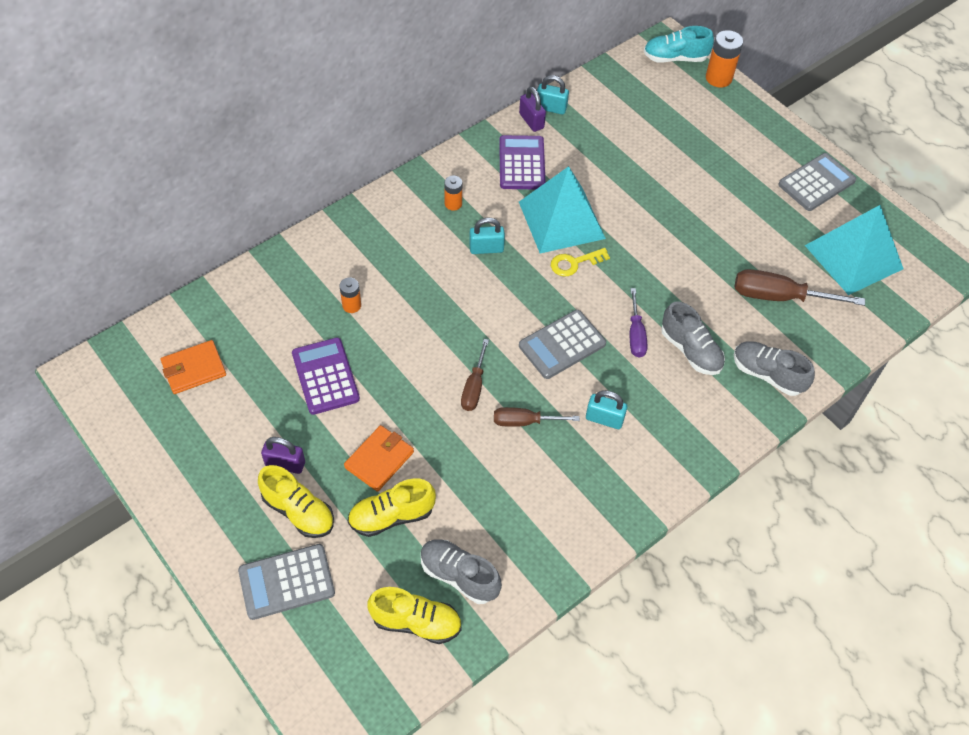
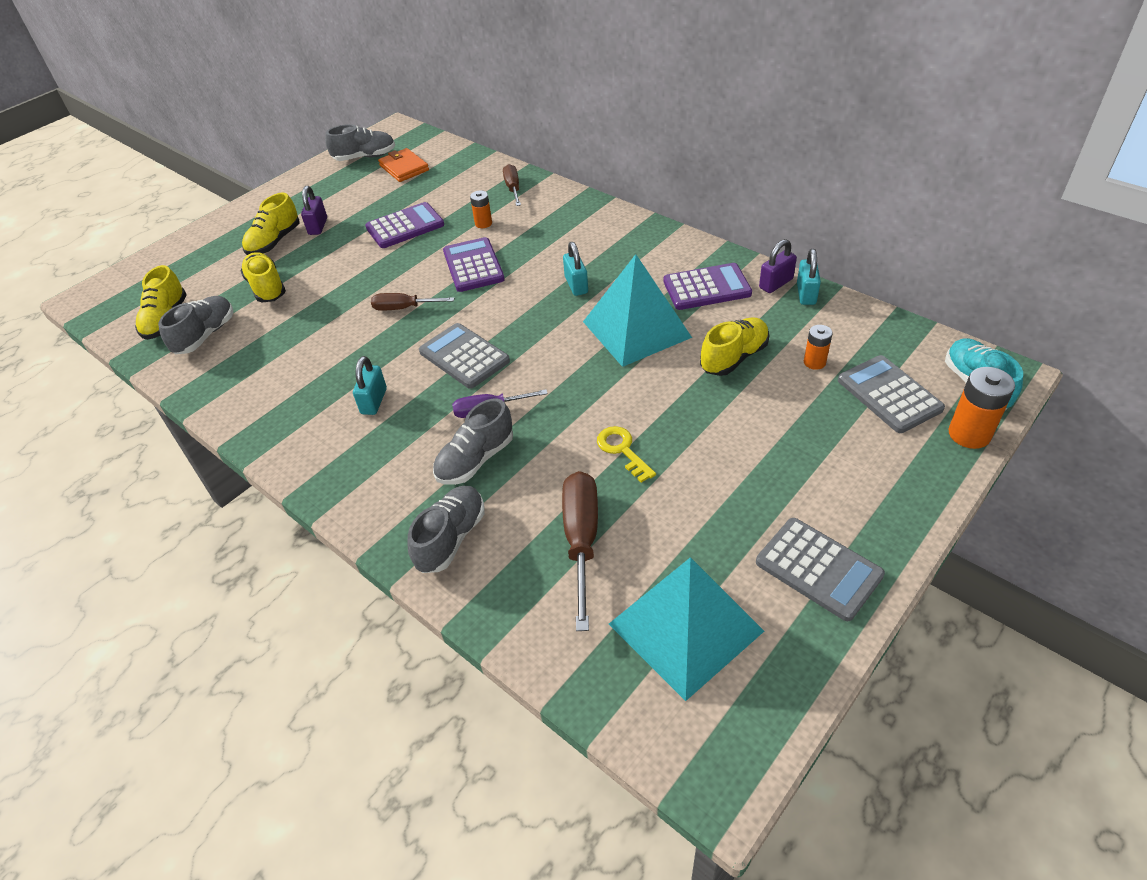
camera: 85 degrees right, 10 degrees down
grey calculator [238,544,335,620] -> grey calculator moved to [838,355,945,433]
orange wallet [344,425,414,492] -> none
orange battery [444,175,462,211] -> orange battery moved to [804,325,833,370]
brown screwdriver [494,407,580,427] -> brown screwdriver moved to [503,164,521,206]
yellow key [551,248,610,276] -> yellow key moved to [597,426,656,483]
none -> grey shoe [325,124,395,161]
none -> purple calculator [443,237,505,292]
none -> yellow shoe [700,318,769,376]

